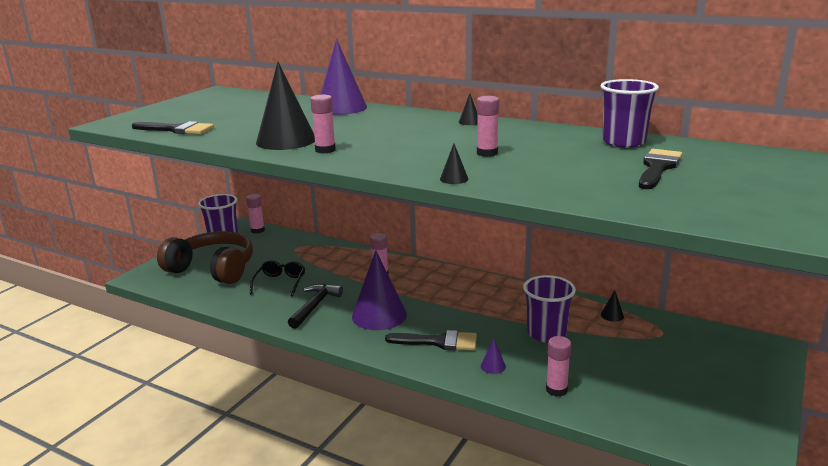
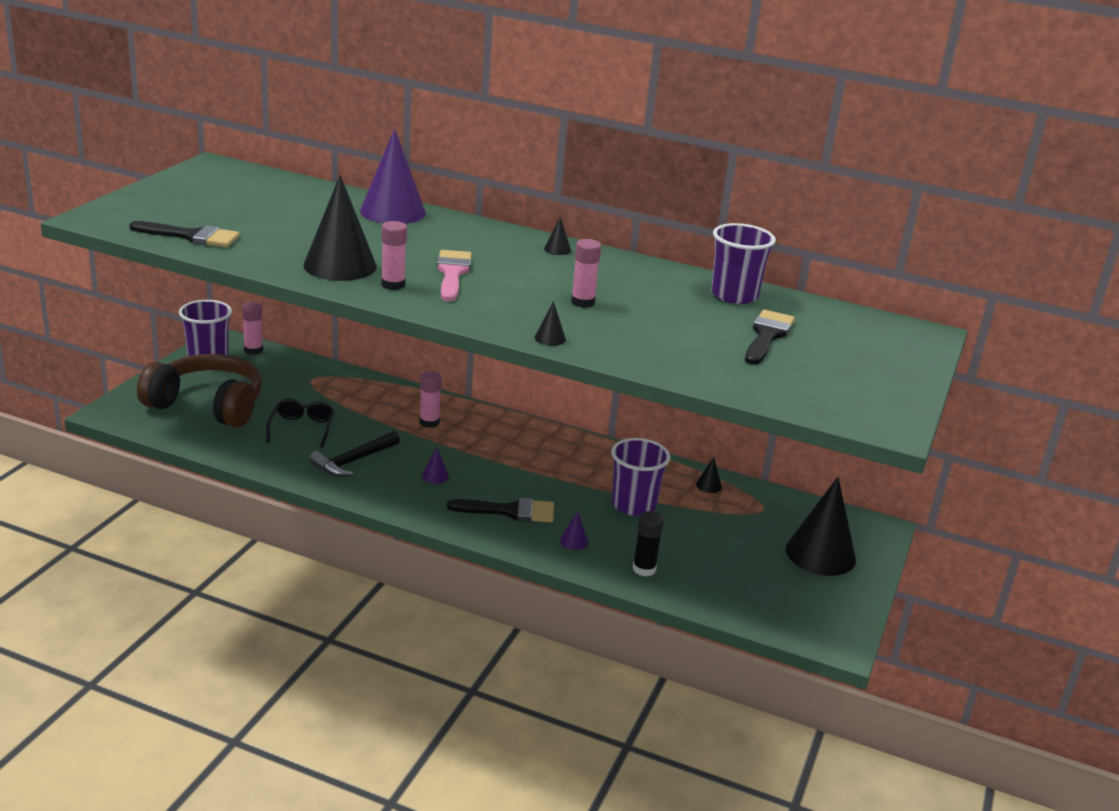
camera: 10 degrees left, 5 degrees up
black hammer [288,284,343,329] -> black hammer turned 150 degrees counterclockwise [309,431,400,477]
purple cone [352,250,407,330] -> purple cone [422,447,449,484], size x0.40
pink glue stick [546,336,571,396] -> black glue stick [633,511,664,576]
none -> pink brush [437,250,472,301]
none -> black cone [786,477,856,576]

